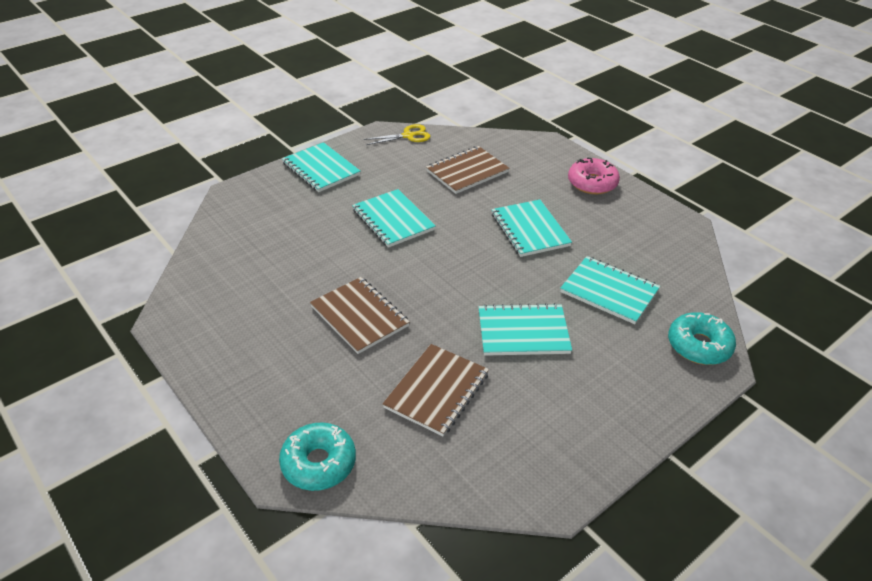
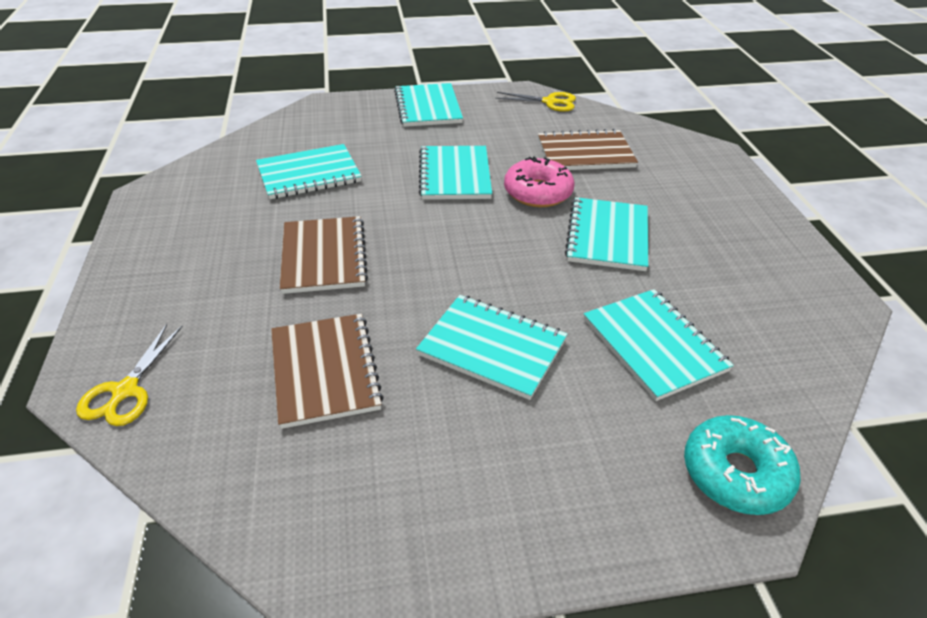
camera: 30 degrees right, 0 degrees up
turquoise donut [279,423,356,491] -> yellow scissors [76,324,183,426]
brown notebook [383,344,489,436] -> brown notebook turned 75 degrees counterclockwise [271,314,384,429]
pink donut [568,157,620,194] -> pink donut moved to [504,156,574,207]
none -> turquoise notebook [256,144,362,199]

